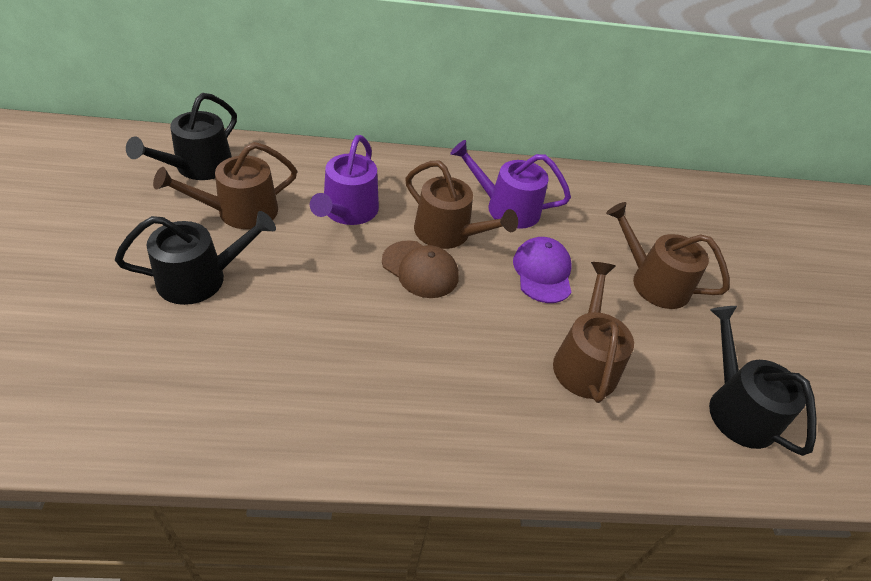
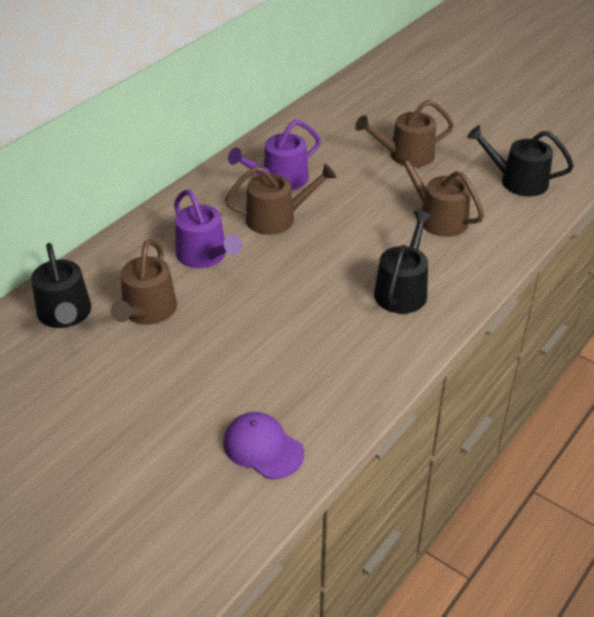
camera: 45 degrees left, 5 degrees down
black watering can [115,211,276,305] -> black watering can moved to [374,211,432,313]
brown cap [382,240,459,298] -> none
purple cap [513,237,571,303] -> purple cap moved to [223,412,304,479]

